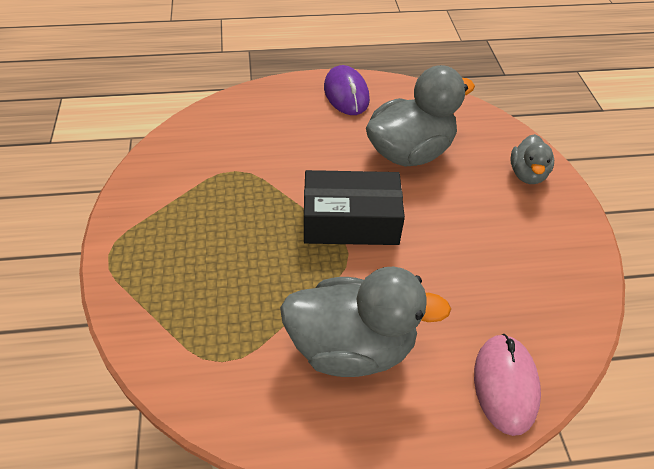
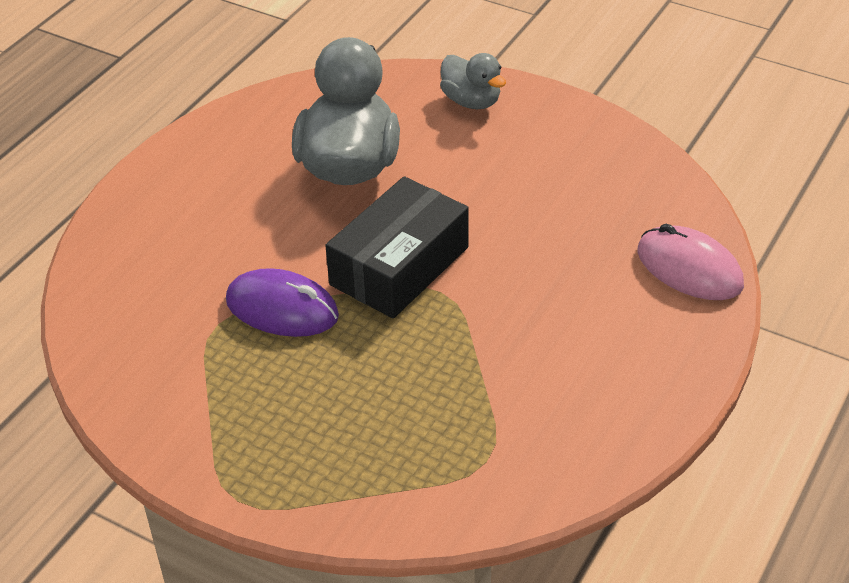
camera: 50 degrees left, 5 degrees down
grey duck [280,267,451,377] -> none
purple mouse [324,65,370,115] -> purple mouse moved to [226,268,339,337]

